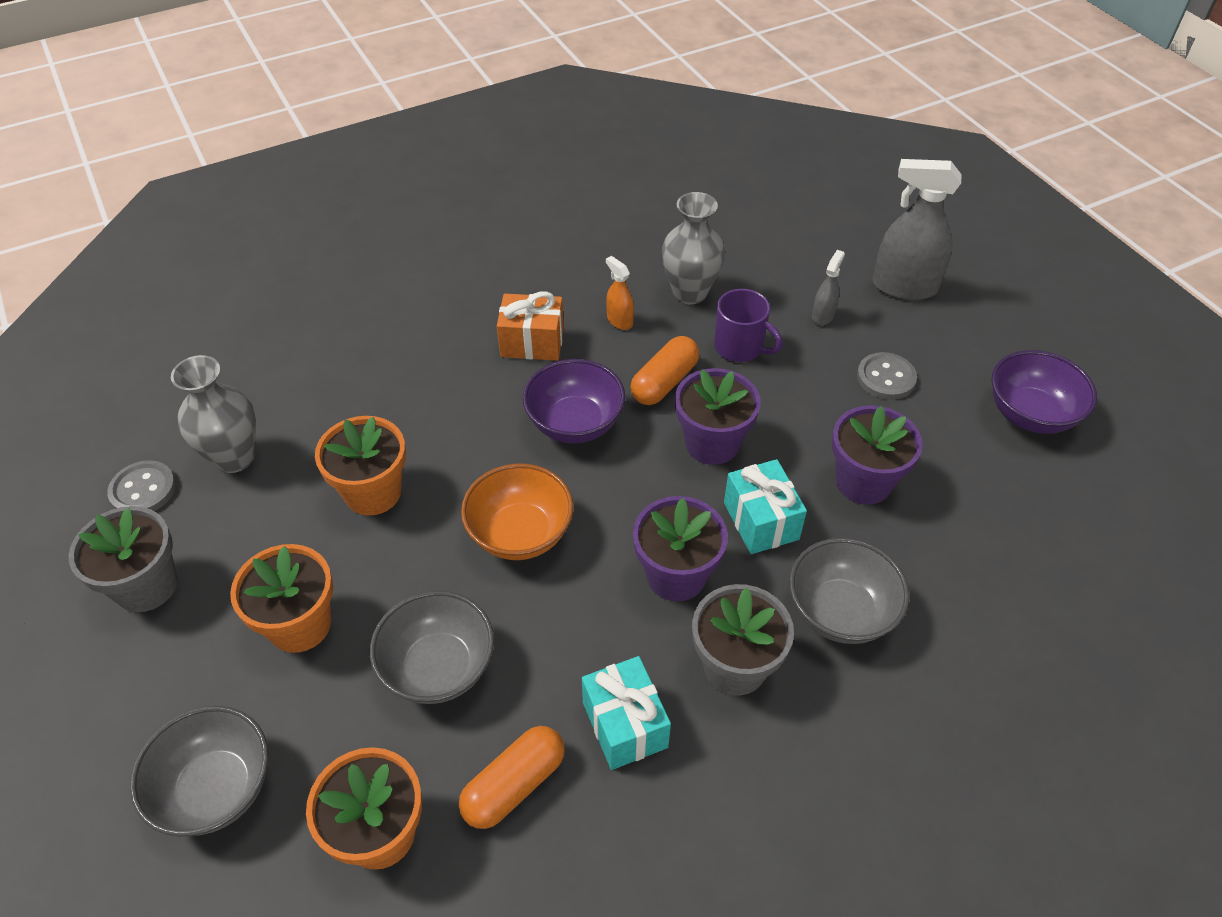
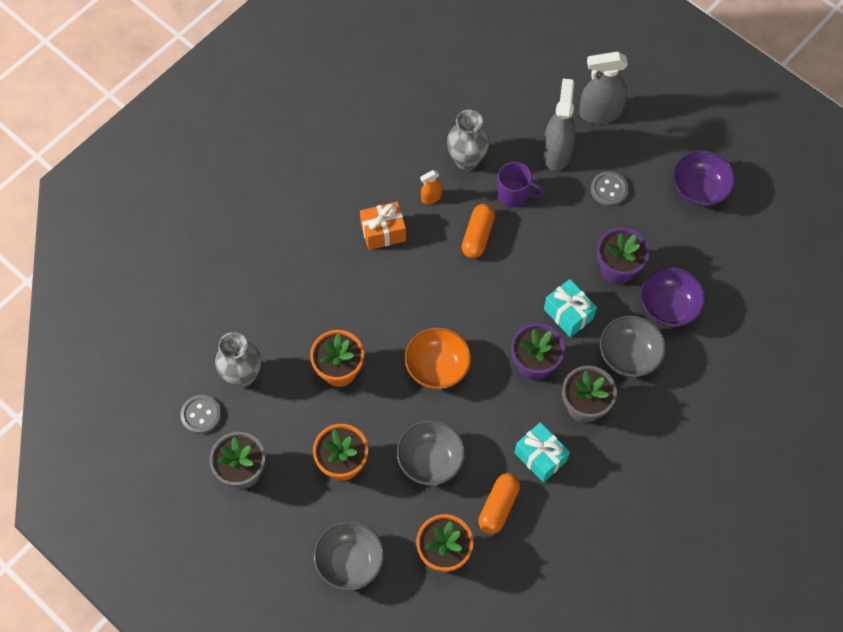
camera: 20 degrees left, 15 degrees up
purple bowl [523,359,626,444] -> purple bowl moved to [640,267,706,327]
orange spray bottle [606,256,634,330] -> orange spray bottle turned 60 degrees counterclockwise [420,170,442,204]
purple flower pot [675,368,761,465] -> none
grey spray bottle [812,250,845,326] -> grey spray bottle [543,79,576,171], size x2.05

